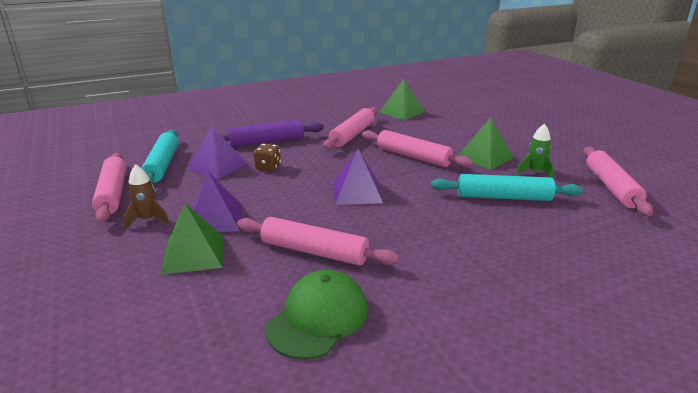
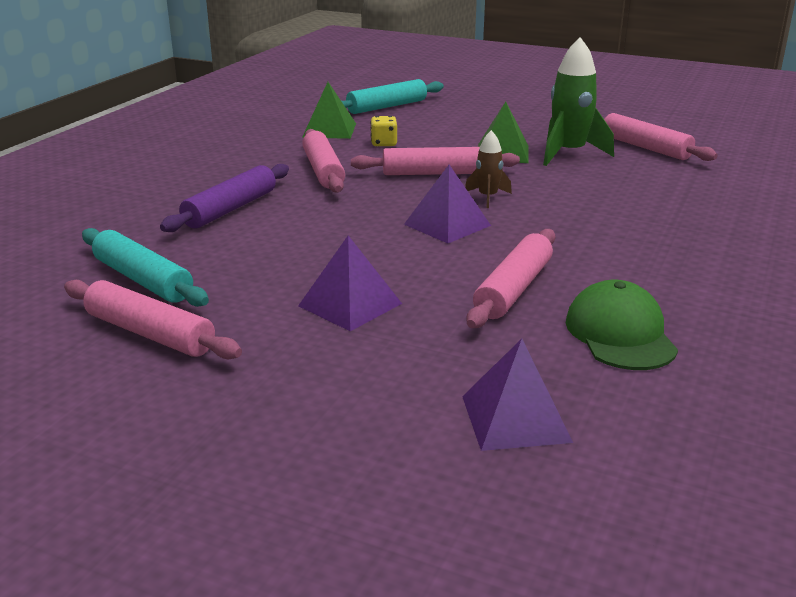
camera: 40 degrees left, 0 degrees up
brown rocket [123,164,169,229] -> brown rocket moved to [465,130,512,208]
green pyramid [161,203,223,275] -> none
purple pyramid [187,126,247,180] -> purple pyramid moved to [462,339,573,451]
pink rolling pin [237,217,399,266] -> pink rolling pin turned 45 degrees counterclockwise [466,229,555,328]
brown dice [254,144,281,171] -> none
turquoise rolling pin [431,174,583,201] -> turquoise rolling pin moved to [341,79,444,114]
green rocket [516,124,554,179] -> green rocket [543,37,614,166], size x1.86
none -> yellow dice [370,116,397,147]

